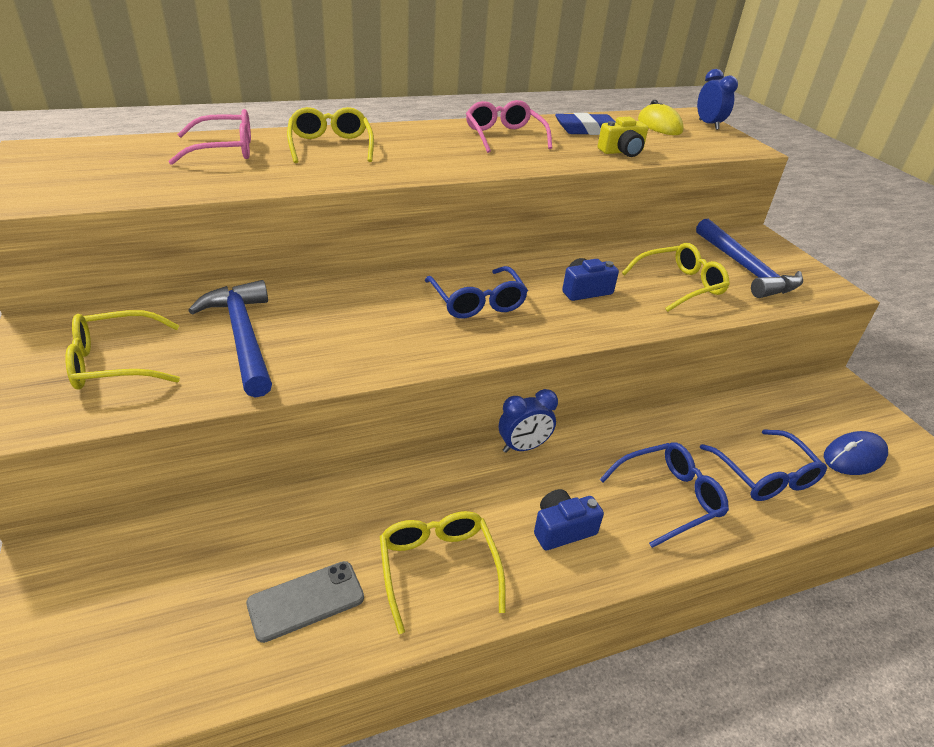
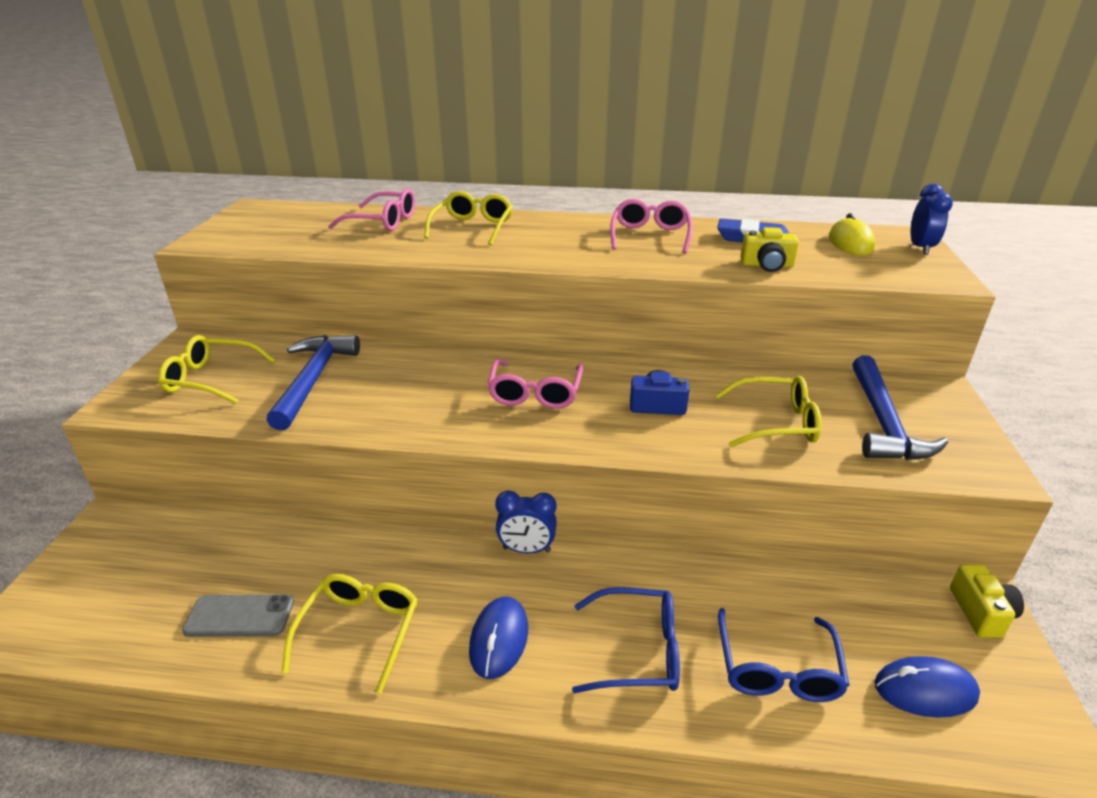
camera: 30 degrees right, 5 degrees down
blue glasses [425,266,528,319] -> pink glasses [487,359,584,409]
blue camera [534,489,604,550] -> blue mouse [469,597,528,679]
none -> yellow camera [950,564,1024,638]

